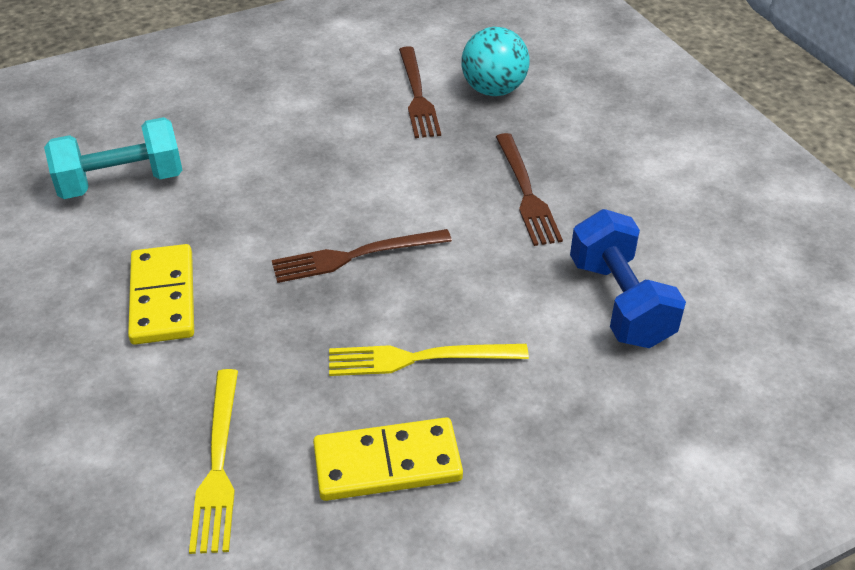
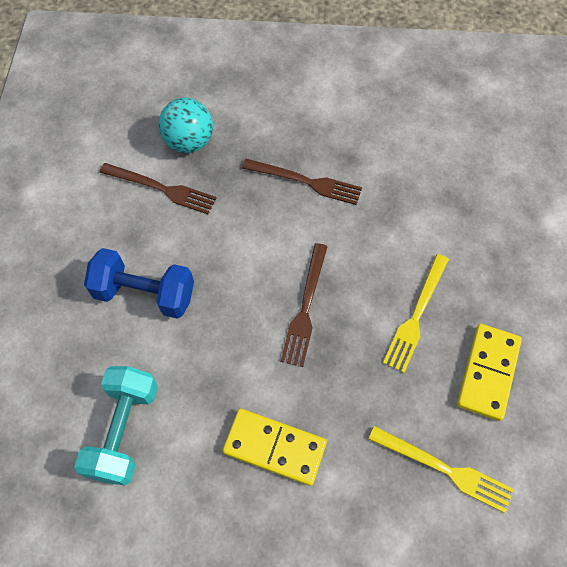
camera: 60 degrees left, 20 degrees up
blue dumbbell [570,209,686,348] -> blue dumbbell moved to [84,248,194,319]

